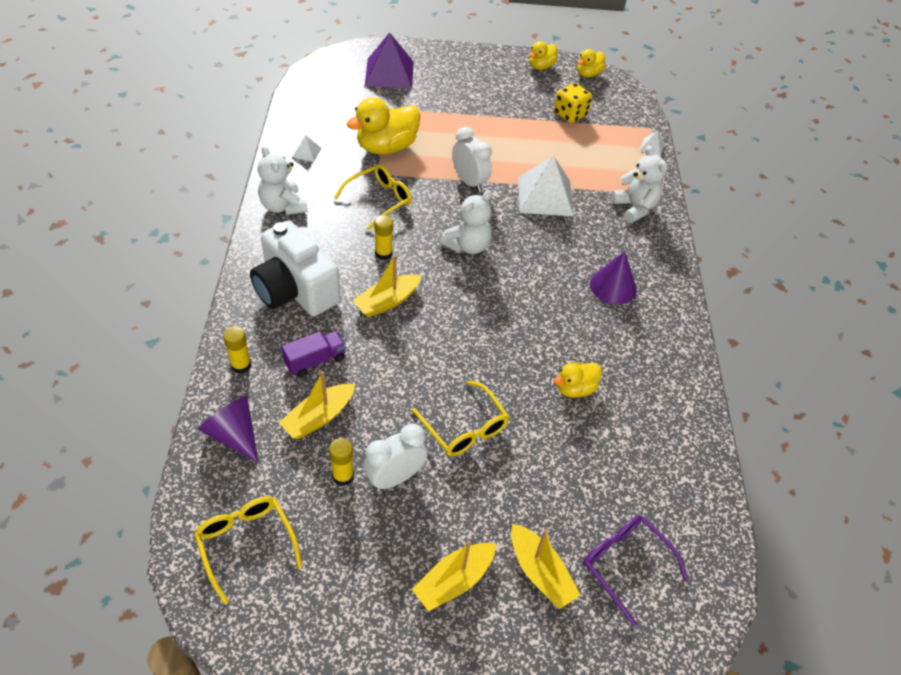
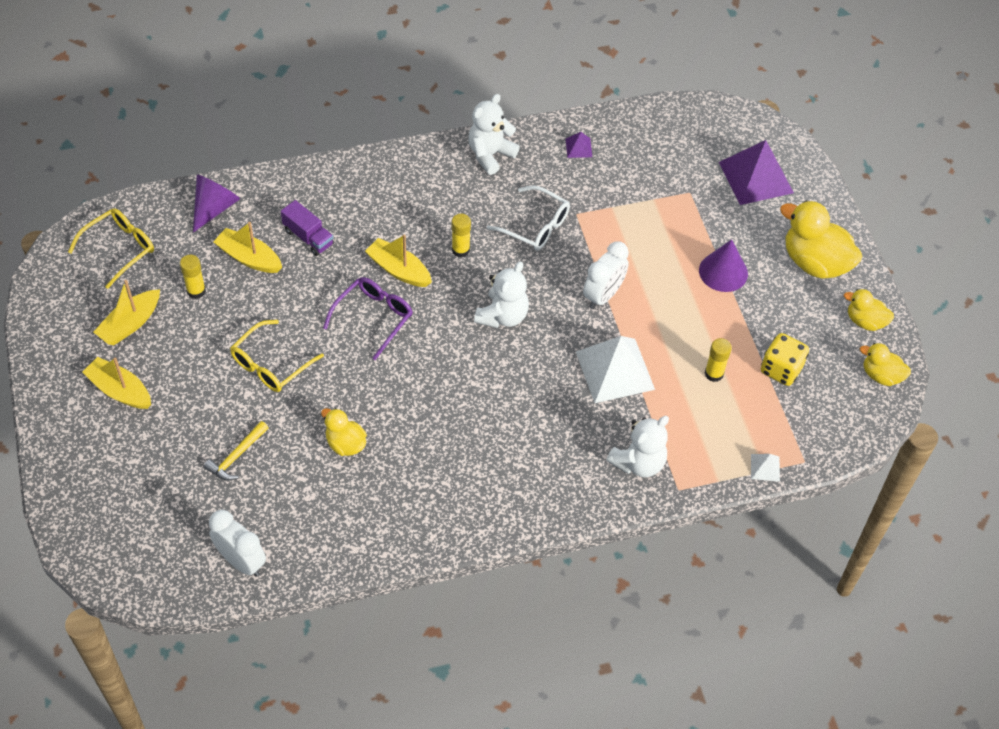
camera: 75 degrees right, 5 degrees up
yellow glue stick [223,326,251,374] -> yellow glue stick moved to [705,338,732,382]
white camera [250,221,341,316] -> none
white pyramid [293,135,321,162] -> purple pyramid [566,132,592,158]
yellow glasses [334,164,412,230] -> white glasses [486,186,570,251]
yellow duck [347,97,421,155] -> yellow duck moved to [780,201,862,279]
white clock [363,423,428,490] -> white clock moved to [209,510,266,577]
white teddy bear [440,190,492,254] -> white teddy bear turned 90 degrees counterclockwise [474,262,529,328]
yellow boat [511,524,581,609] -> yellow boat moved to [93,280,160,345]
purple glasses [583,515,689,627] -> purple glasses moved to [323,277,413,360]
purple cone [590,251,637,305] -> purple cone moved to [699,239,748,292]
none -> yellow hammer [204,421,268,480]

